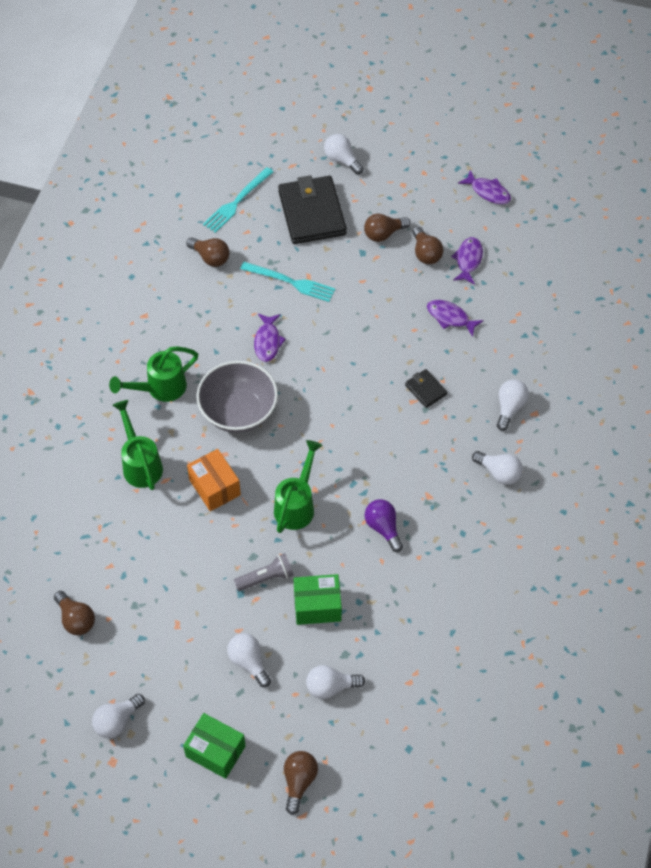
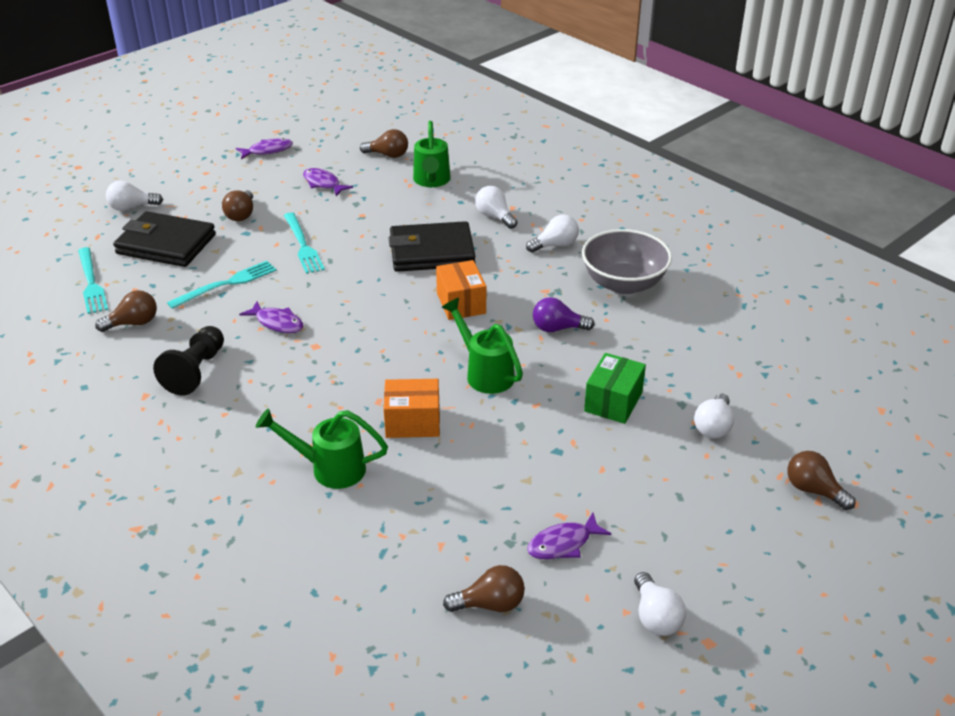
camera: 60 degrees left, 20 degrees down
green watering can [109,346,198,402] -> green watering can moved to [413,121,451,187]
green box [183,713,246,779] -> none
grey bowl [196,361,278,433] -> grey bowl moved to [582,229,672,294]
white light bulb [227,633,271,688] -> none
grey flashlight [234,553,294,591] -> none
black wallet [405,369,447,408] -> black wallet [389,221,476,272], size x2.16
brown light bulb [412,226,443,264] -> brown light bulb moved to [360,129,408,158]
purple fish [427,300,484,337] -> purple fish moved to [527,513,611,559]
none -> black pawn [153,326,224,395]
none -> turquoise fork [284,212,325,274]
none -> orange box [436,260,486,320]

